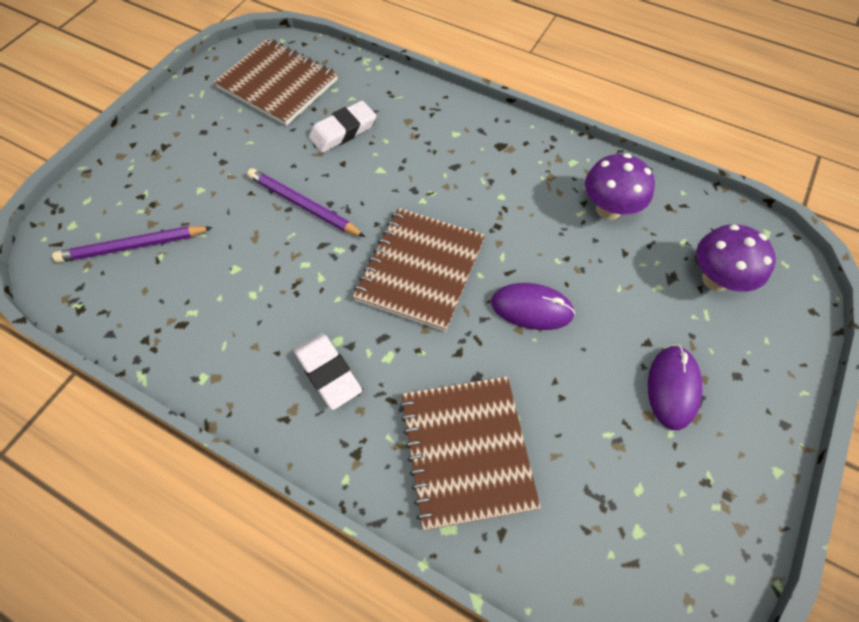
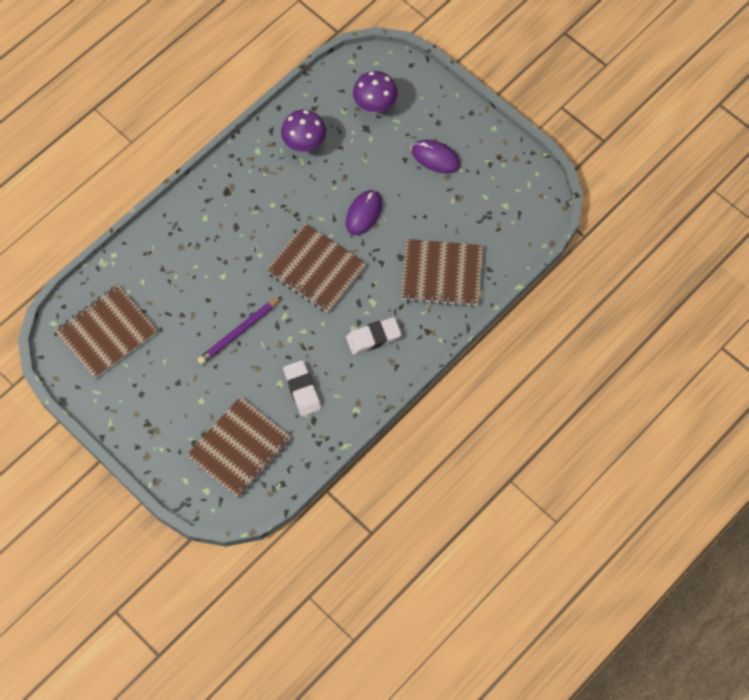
camera: 75 degrees left, 5 degrees up
purple pencil [52,226,213,263] -> brown notebook [187,396,291,498]
white eraser [309,101,376,153] -> white eraser moved to [283,360,321,416]

